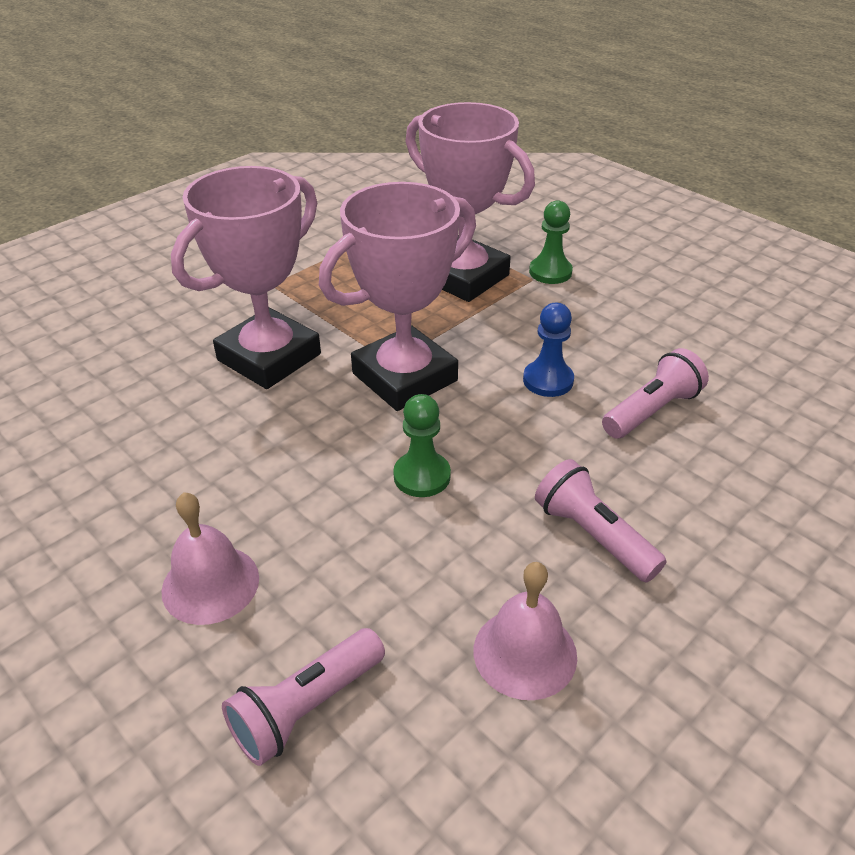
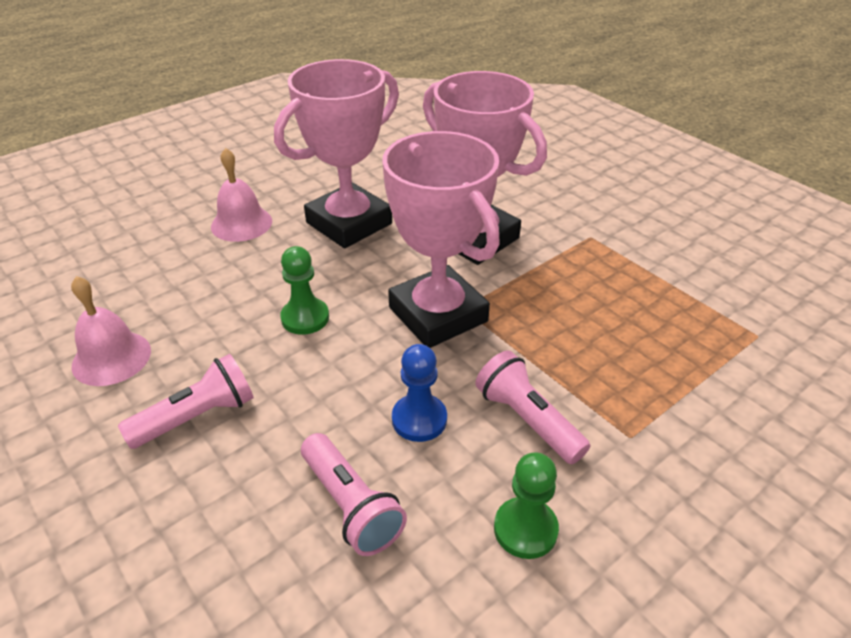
camera: 95 degrees right, 0 degrees up
pink flashlight [222,628,385,766] -> pink flashlight moved to [475,351,590,464]
pink trophy [405,102,535,302] -> pink trophy moved to [274,59,399,248]
green pawn [529,200,573,284] -> green pawn moved to [494,452,559,559]

